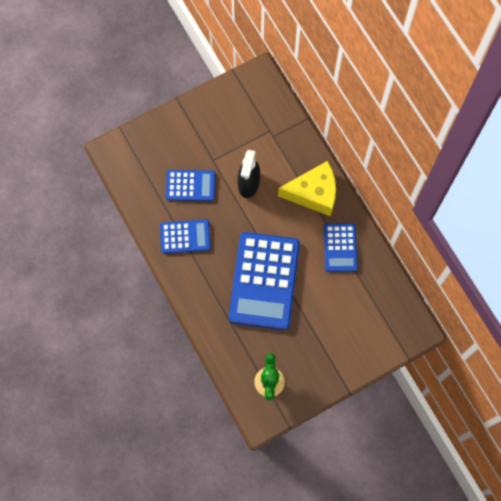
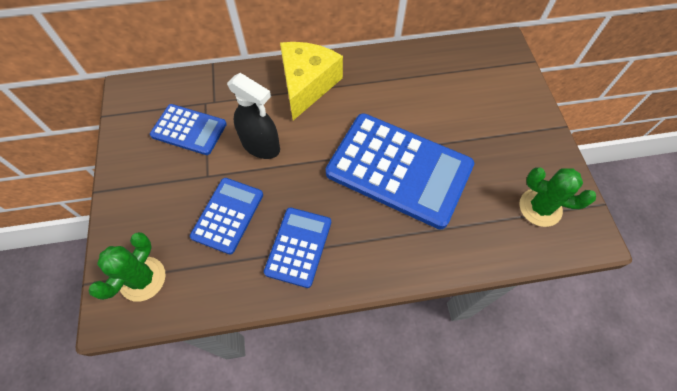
camera: 70 degrees left, 10 degrees down
blue calculator [324,223,358,272] -> blue calculator moved to [150,104,227,155]
none -> green cactus [89,232,166,302]

